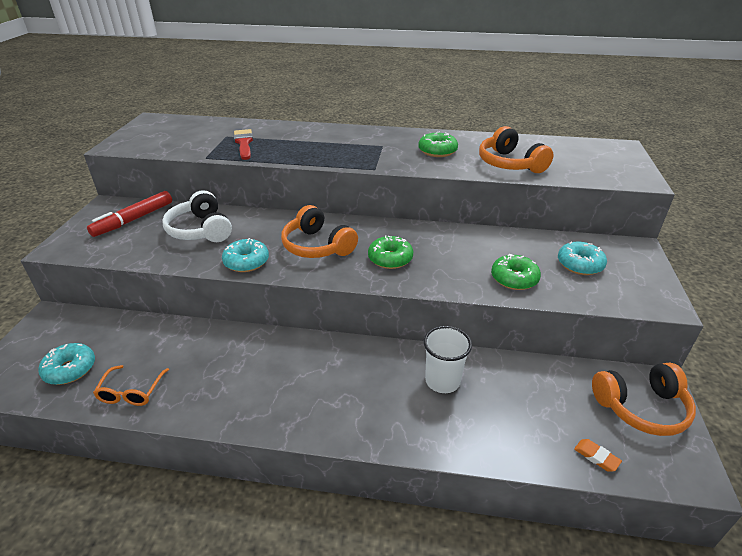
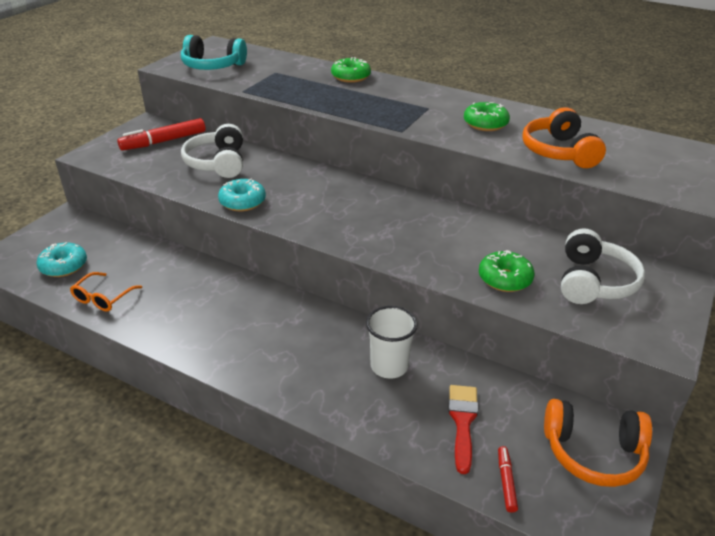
camera: 20 degrees right, 0 degrees up
red brush [234,129,253,160] -> red brush moved to [448,385,478,474]
orange headphones [281,205,358,258] -> none
green donut [368,235,413,269] -> green donut moved to [331,57,371,83]
turquoise donut [558,242,607,275] -> white headphones [561,229,645,304]
orange eraser [574,439,622,472] -> red marker [498,446,518,513]
none -> turquoise headphones [181,35,247,70]

